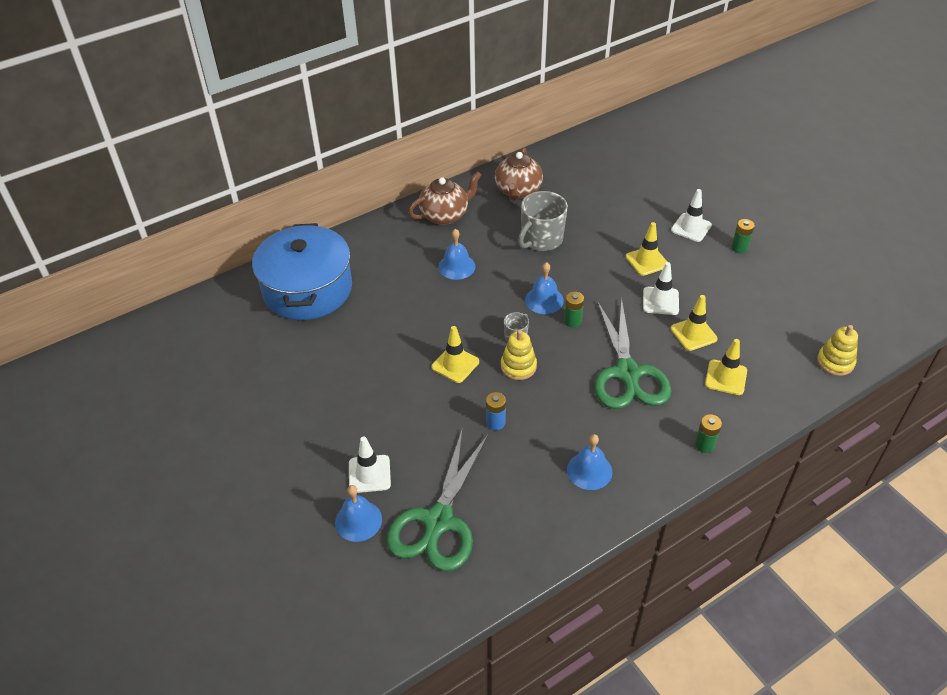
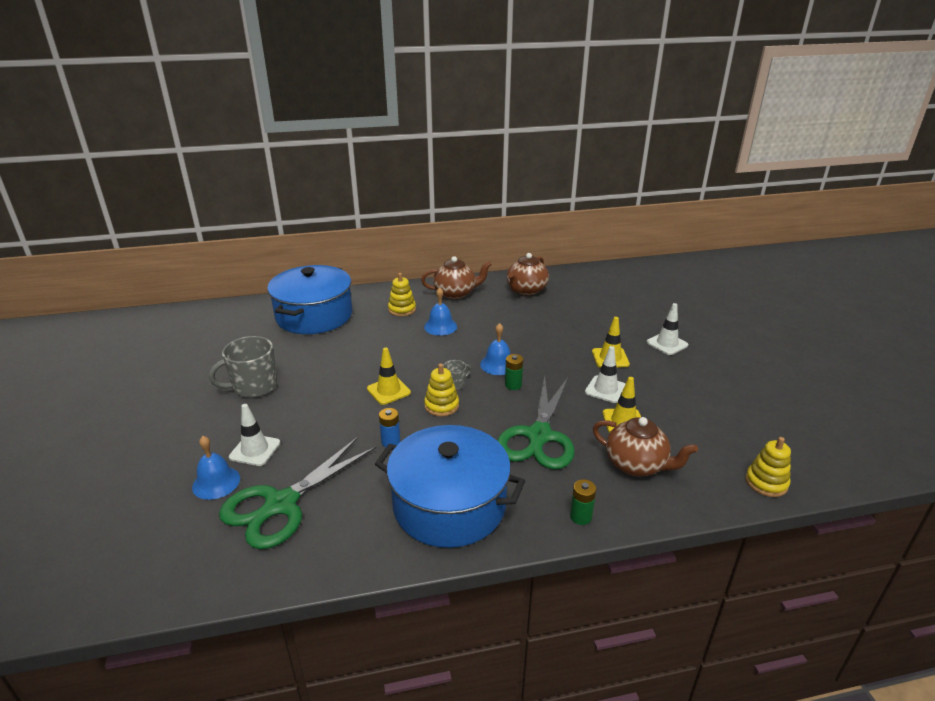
camera: 20 degrees right, 15 degrees down
grey mug [518,191,568,251] -> grey mug moved to [209,336,278,398]
blue bell [567,434,612,490] -> blue pot [375,425,525,548]
yellow traffic cone [705,339,747,395] -> brown teapot [593,417,698,476]
green battery [732,219,755,253] -> none
none -> yellow stacking toy [388,273,416,316]

